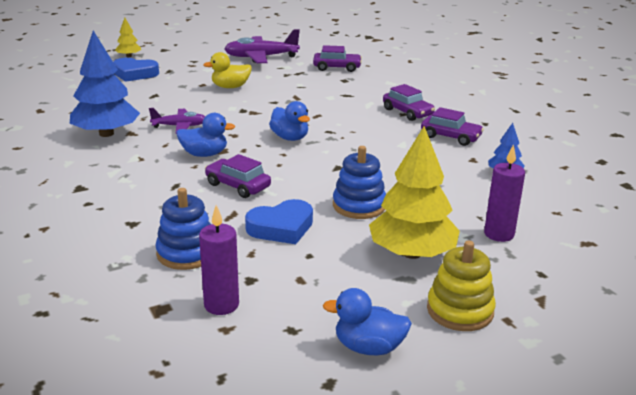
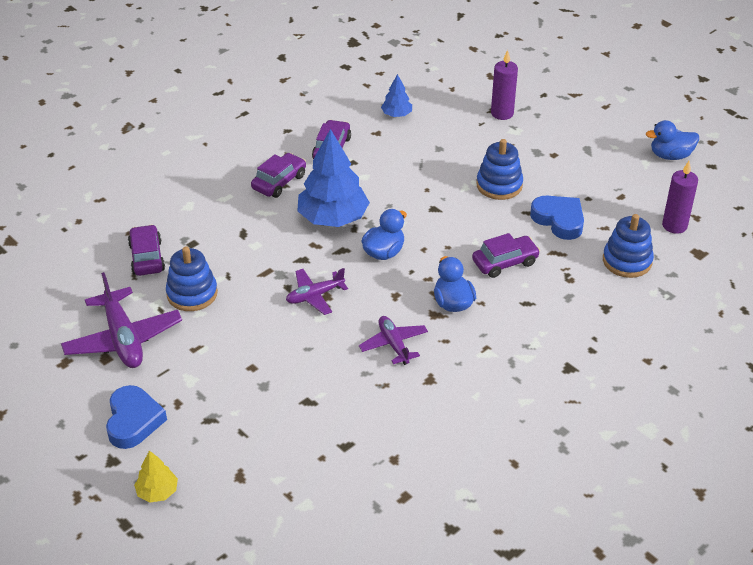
camera: 105 degrees left, 15 degrees up
blue tree [70,31,140,137] -> blue tree moved to [297,129,370,227]
blue heart [113,58,159,82] -> blue heart moved to [106,385,167,449]
yellow duck [204,52,252,88] -> none
purple car [205,154,271,198] -> purple car turned 135 degrees counterclockwise [472,233,540,278]
blue duck [323,288,412,355] -> blue duck turned 90 degrees clockwise [646,120,699,160]
yellow tree [369,126,460,259] -> none
yellow stacking toy [427,241,496,331] -> none
none -> blue stacking toy [166,246,218,311]
none -> purple plane [286,268,348,315]

